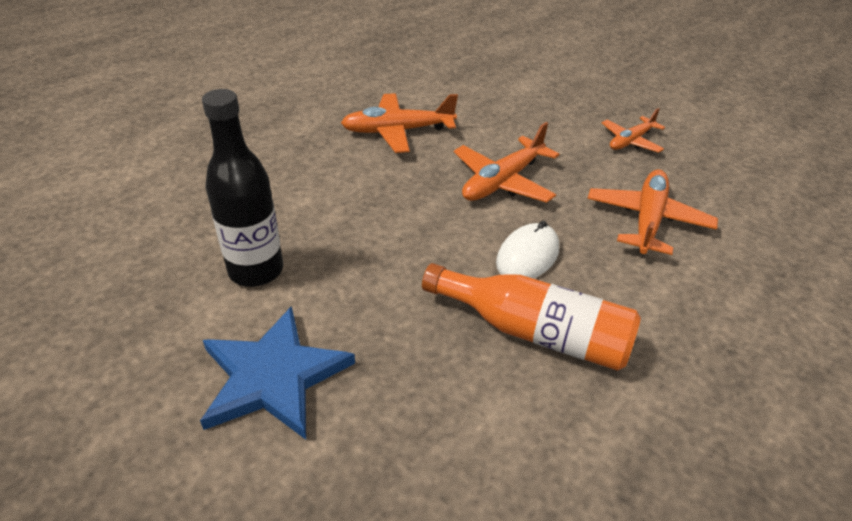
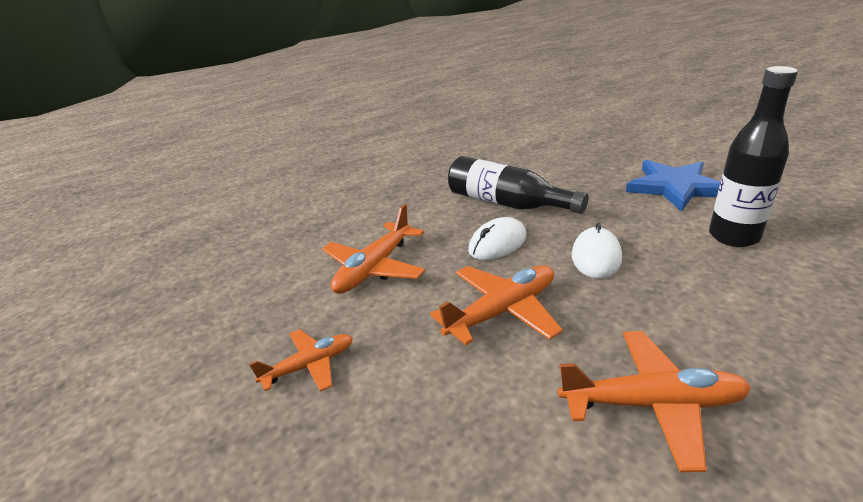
camera: 165 degrees left, 10 degrees down
orange bottle [422,263,641,371] -> black bottle [448,156,588,214]
none -> white mouse [572,223,622,279]

